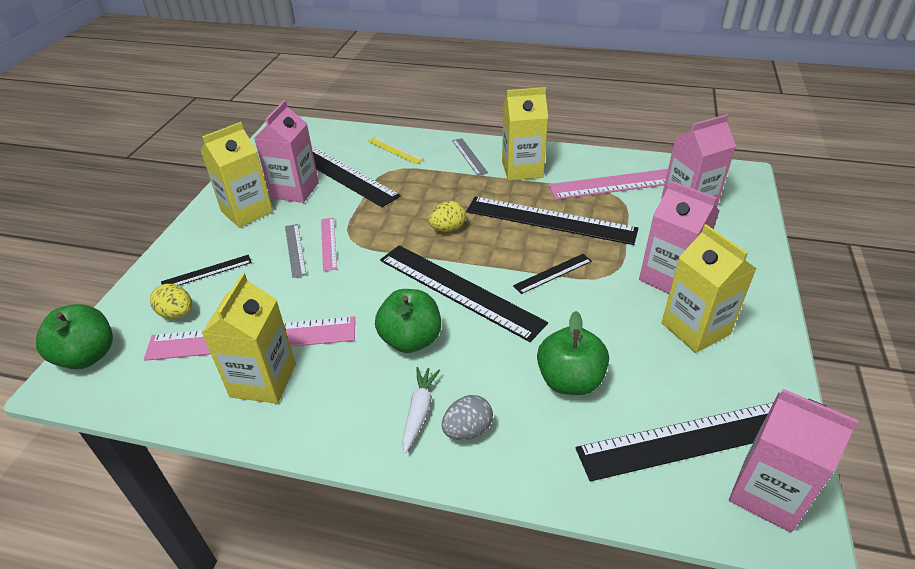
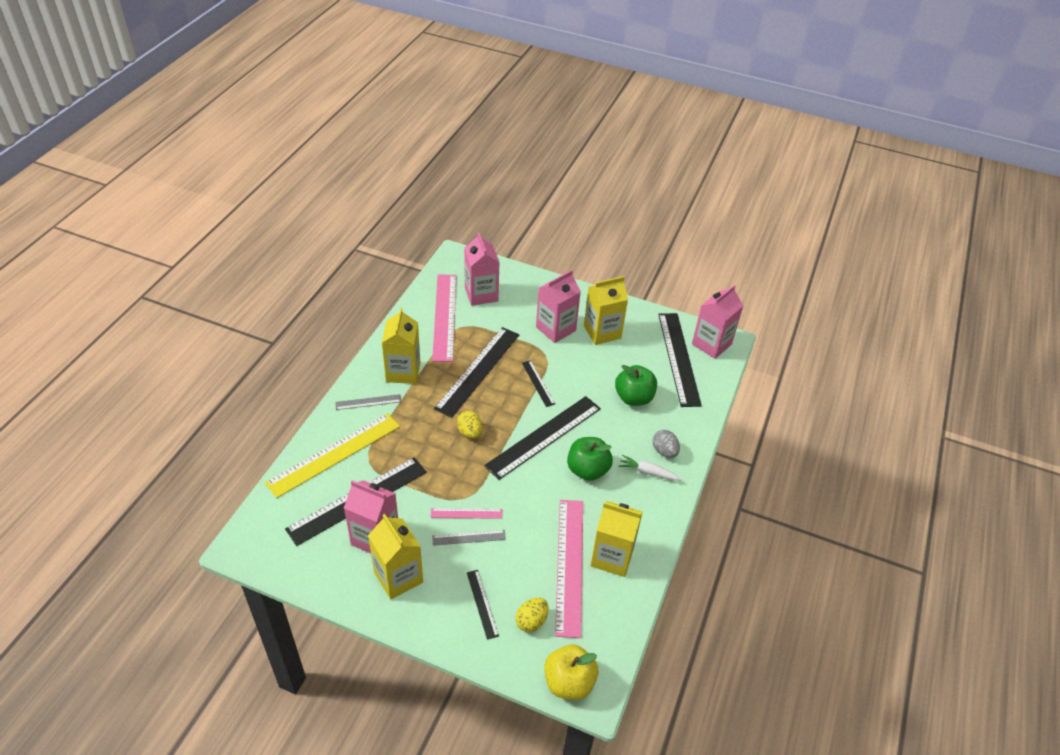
camera: 85 degrees left, 5 degrees up
green apple [36,304,113,369] -> yellow apple [544,644,598,700]
yellow ruler [367,137,424,164] -> yellow ruler [265,413,400,498], size x2.10

